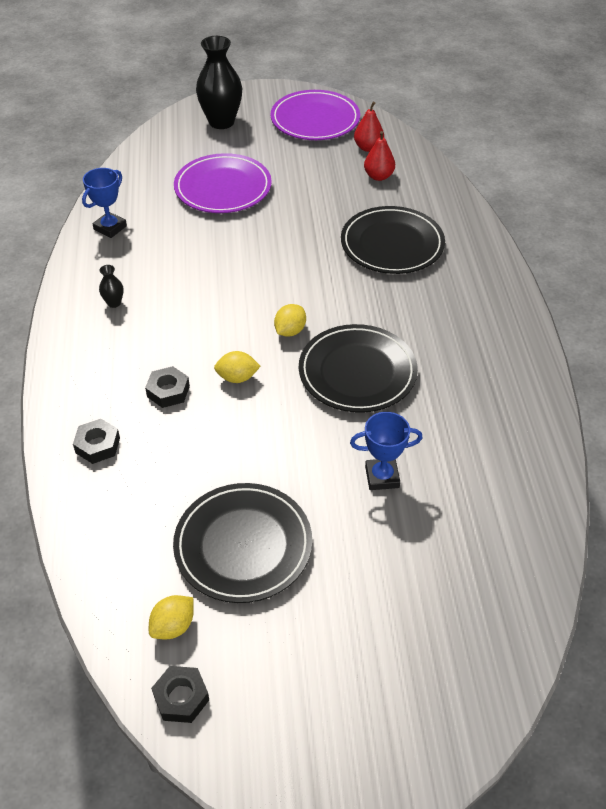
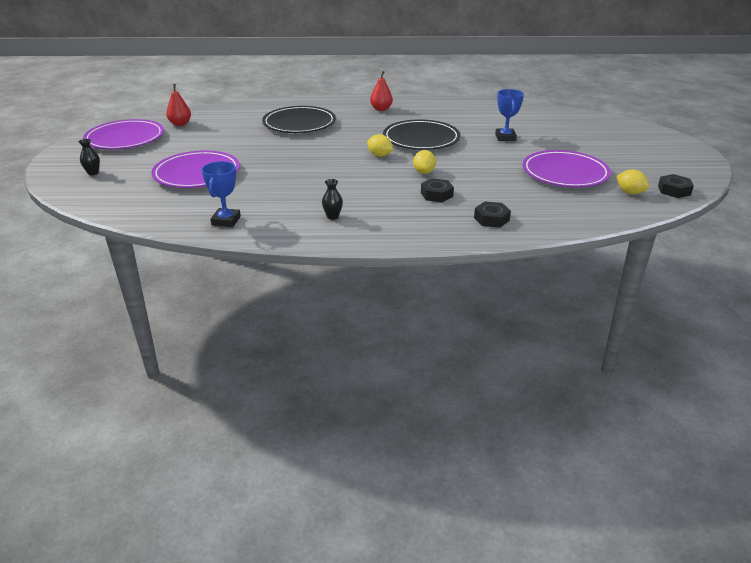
camera: 85 degrees left, 15 degrees down
blue trophy [82,168,127,238] -> blue trophy turned 60 degrees clockwise [201,161,241,227]
black plate [173,483,312,603] -> purple plate [523,150,611,187]
black vase [196,36,242,129] -> black vase [79,139,100,175], size x0.43
red pear [364,131,395,181] -> red pear moved to [370,71,393,111]

